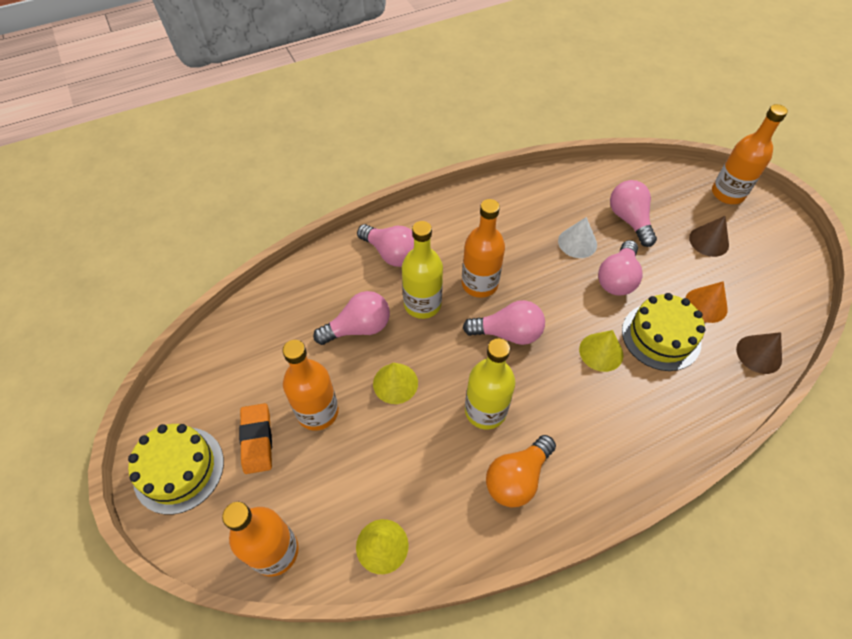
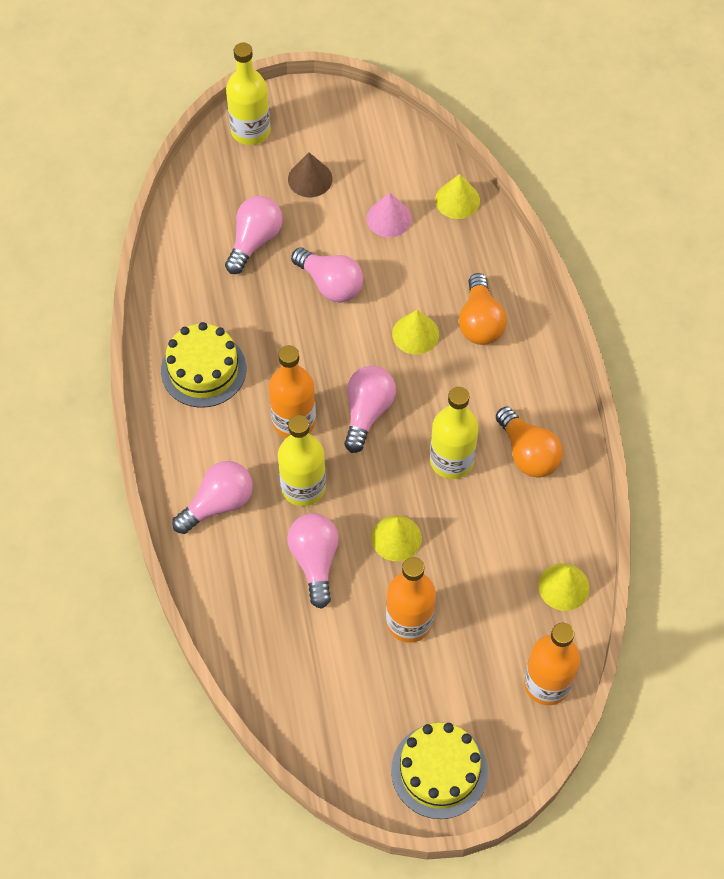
camera: 75 degrees left, 5 degrees up
orange eraser [239,403,272,474] -> none
white cone [558,217,597,258] -> none
pink light bulb [610,180,657,247] -> pink light bulb turned 120 degrees clockwise [225,196,283,274]
yellow cake [622,293,705,371] -> yellow cake moved to [161,322,246,408]
orange cone [685,281,728,323] -> pink cone [367,192,412,237]
orange bottle [712,104,788,204] -> yellow bottle [226,43,270,145]
brown cone [736,332,782,374] -> yellow cone [435,174,480,219]
none -> orange light bulb [459,273,507,345]

